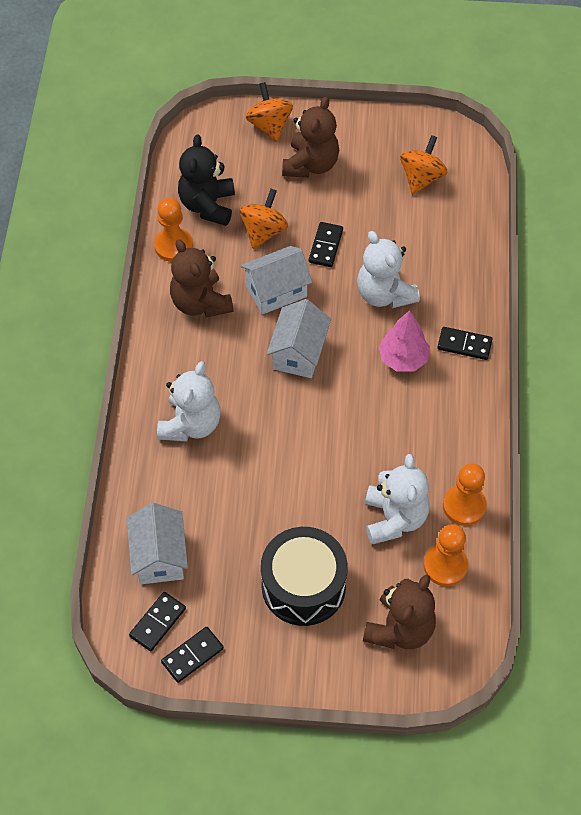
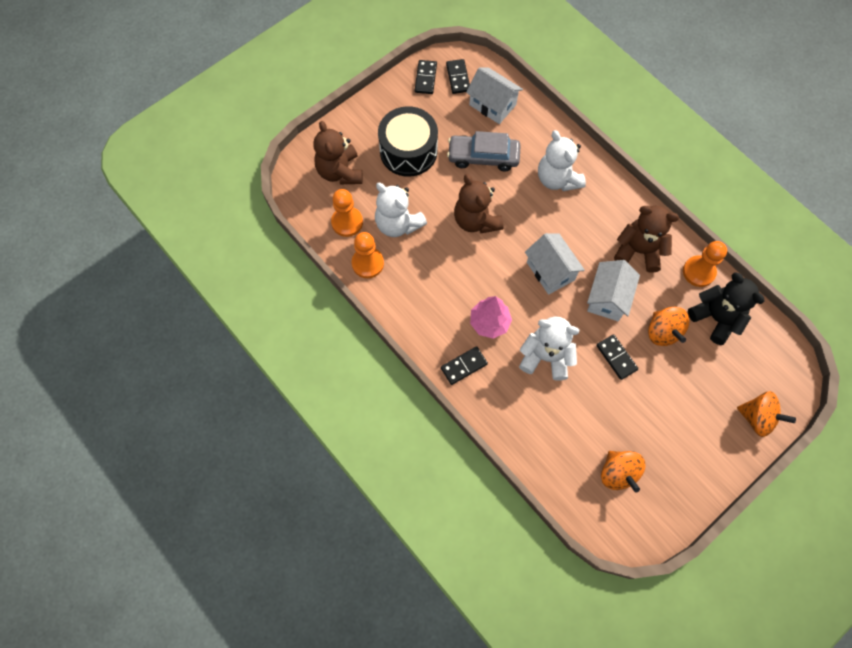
camera: 135 degrees right, 10 degrees up
brown teddy bear [282,96,339,178] -> brown teddy bear moved to [454,174,504,233]
none -> grey car [447,131,521,171]

